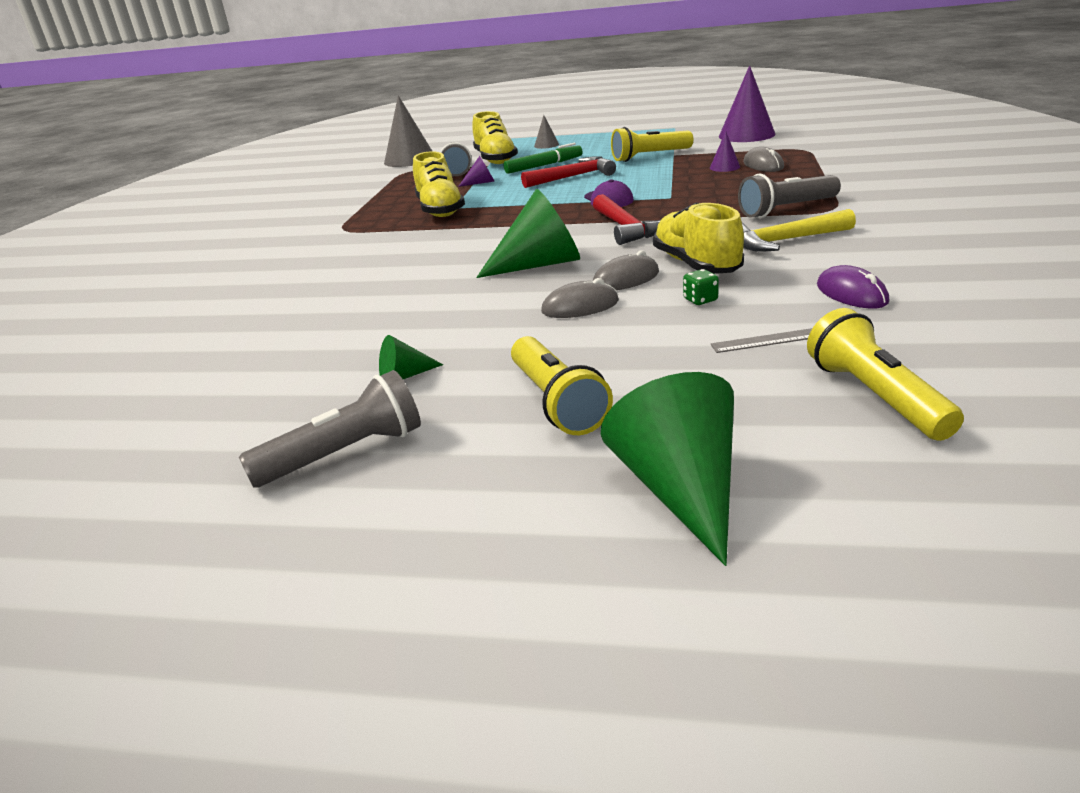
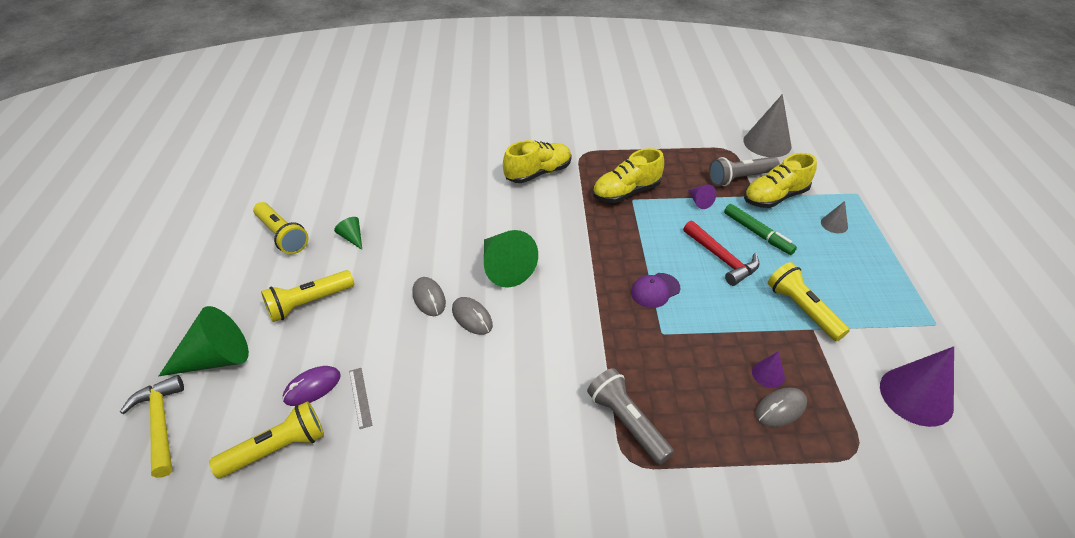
camera: 75 degrees right, 15 degrees up
grey flashlight [239,370,421,487] -> yellow flashlight [253,202,309,254]
red hammer [593,194,661,245] -> none
yellow shoe [653,203,744,274] -> yellow shoe moved to [503,140,572,183]
green dice [683,269,719,305] -> none
yellow hammer [742,209,856,252] -> yellow hammer moved to [120,375,184,478]
purple mouse [817,265,890,309] -> purple mouse moved to [282,366,341,406]

